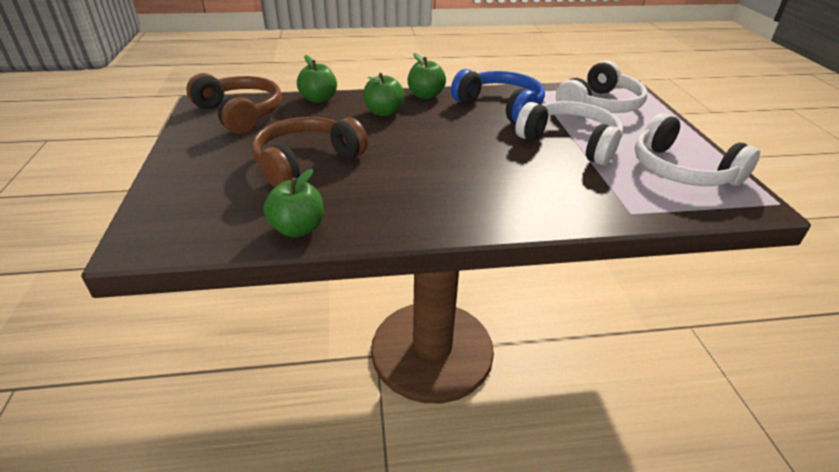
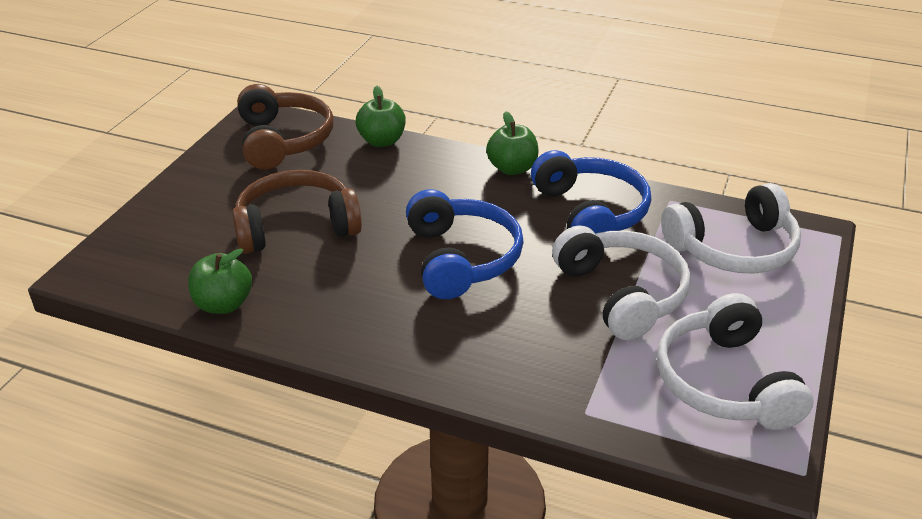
camera: 30 degrees right, 0 degrees up
green apple [363,73,404,116] -> none
none -> blue headphones [406,189,524,299]

